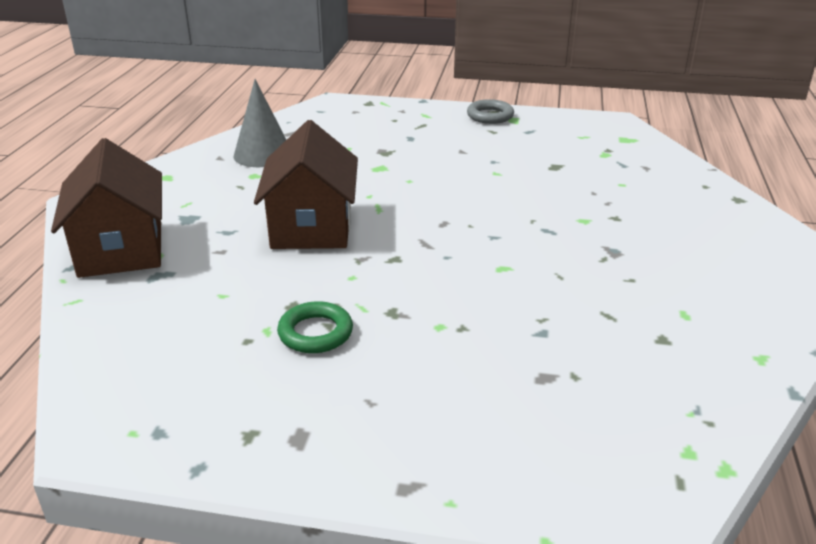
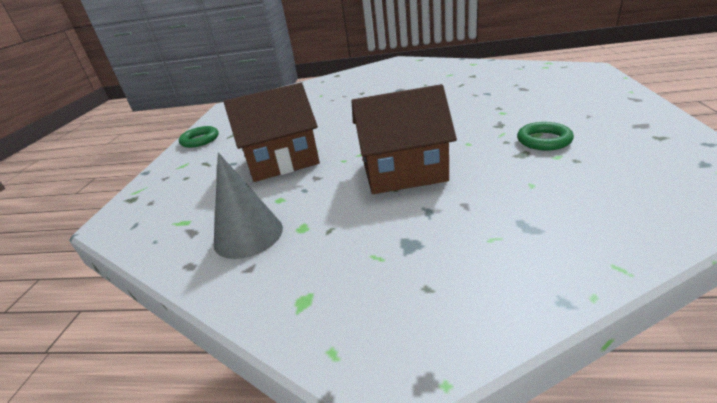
camera: 90 degrees left, 0 degrees up
brown house [51,138,162,278] -> brown house moved to [224,83,320,182]
grey ring [467,99,514,124] -> green ring [179,126,219,148]

